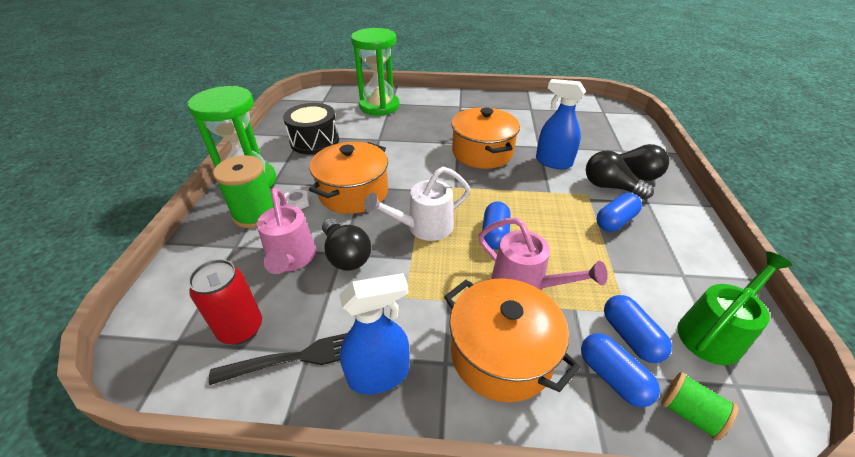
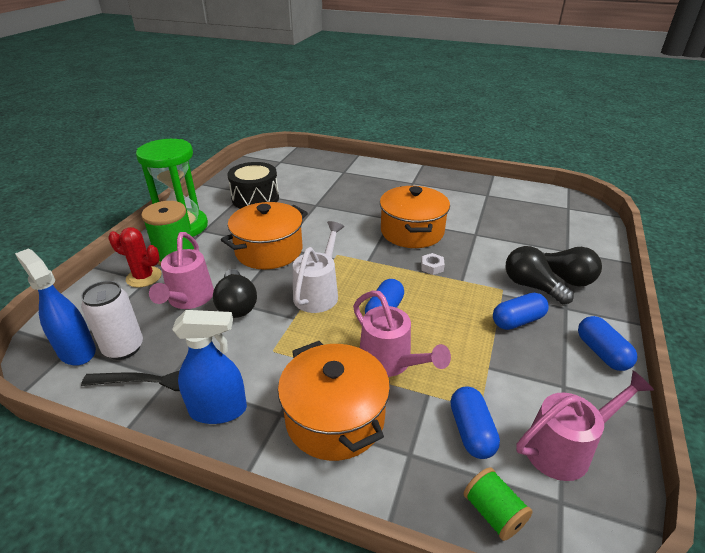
camera: 15 degrees right, 5 degrees down
red can [188,259,262,345] -> white can [81,281,143,360]
white nut [285,189,309,210] -> white nut moved to [421,253,445,275]
green hourglass [351,28,399,116] -> none
white watering can [364,167,470,241] -> white watering can turned 120 degrees clockwise [293,221,344,313]
blue spray bottle [536,79,586,169] -> blue spray bottle moved to [15,249,96,365]
blue capsule [581,333,660,407] -> blue capsule moved to [578,316,637,371]
green watering can [677,251,792,365] -> pink watering can [516,371,654,481]
none -> red cactus [108,227,162,288]

